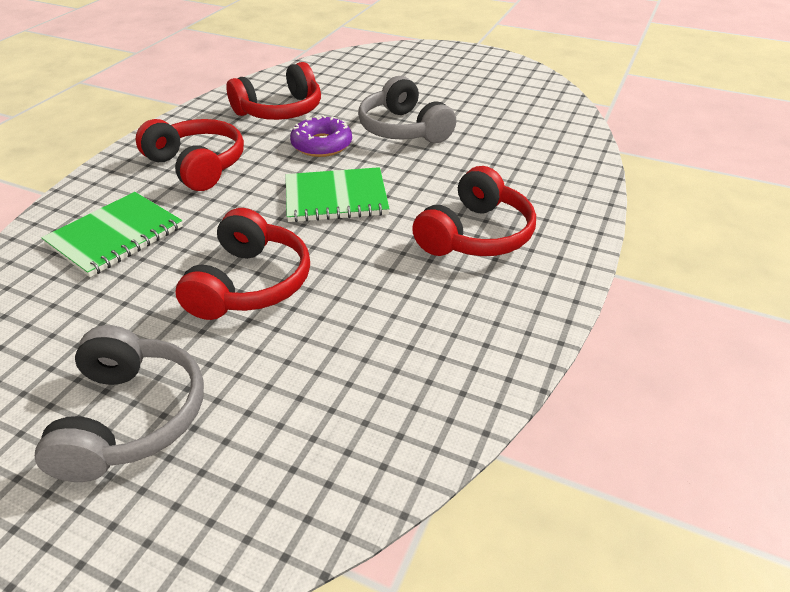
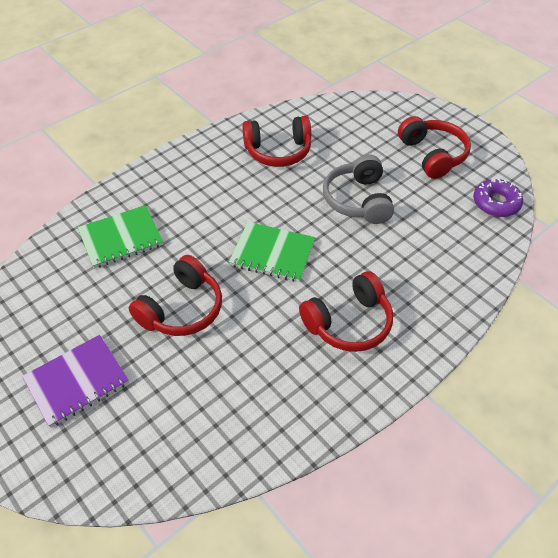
camera: 25 degrees right, 10 degrees up
grey headphones [35,325,204,482] -> purple notebook [22,335,129,428]
red headphones [136,119,244,191] -> red headphones moved to [398,116,471,179]
purple donut [290,115,352,157] -> purple donut moved to [473,179,523,217]

